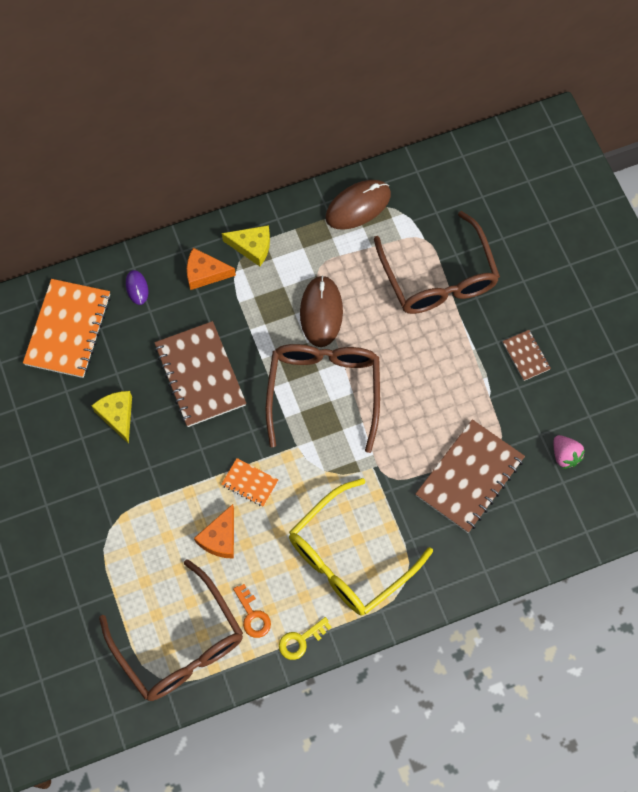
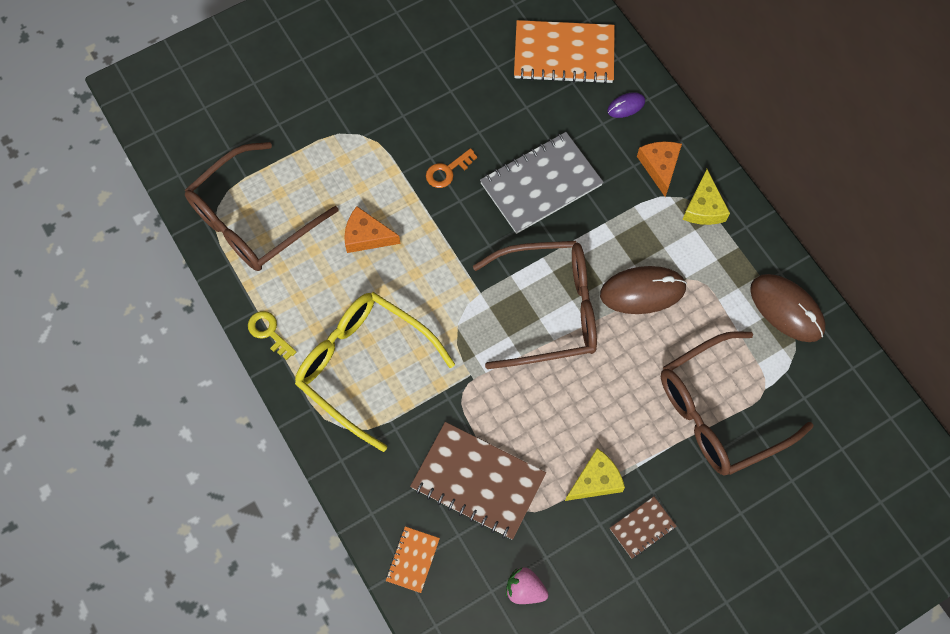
camera: 80 degrees right, 0 degrees up
yellow cheese [92,391,132,444] -> yellow cheese moved to [565,448,625,501]
brown notebook [154,321,246,427] -> grey notebook [480,132,603,234]
orange notebook [221,458,278,507] -> orange notebook moved to [386,526,440,593]
orange key [233,584,271,638] -> orange key moved to [426,148,477,188]
pink strawberry [554,435,585,469] -> pink strawberry turned 60 degrees clockwise [506,567,549,604]

